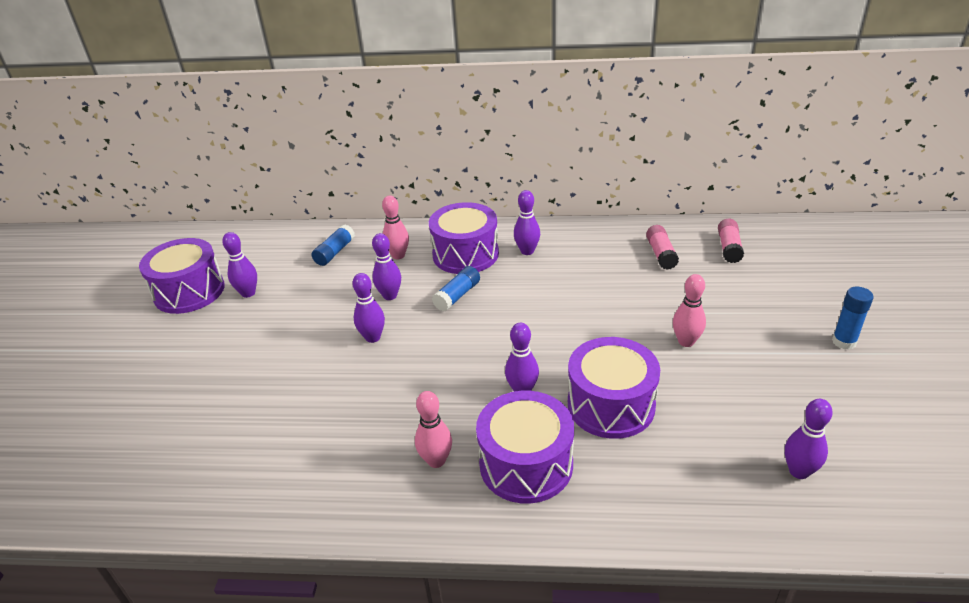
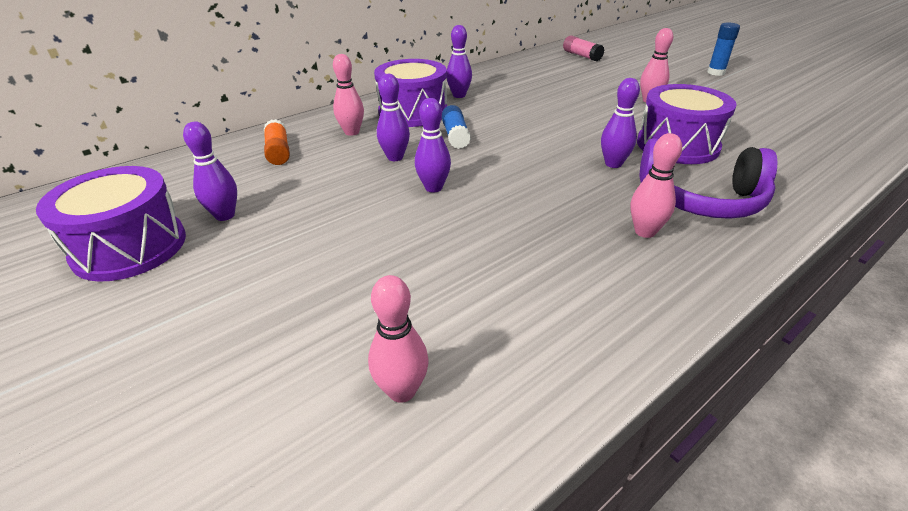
camera: 45 degrees left, 0 degrees up
blue glue stick [312,225,355,266] -> orange glue stick [264,119,290,165]
purple drum [476,391,574,504] -> purple headphones [640,138,777,219]
pink glue stick [646,225,679,270] -> none
purple bowling pin [785,399,833,479] -> none
none -> pink bowling pin [368,275,429,403]

